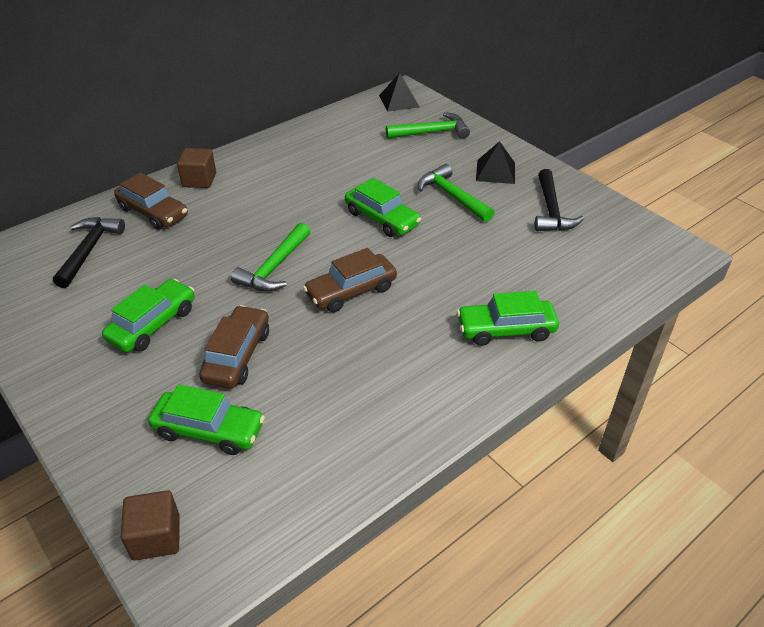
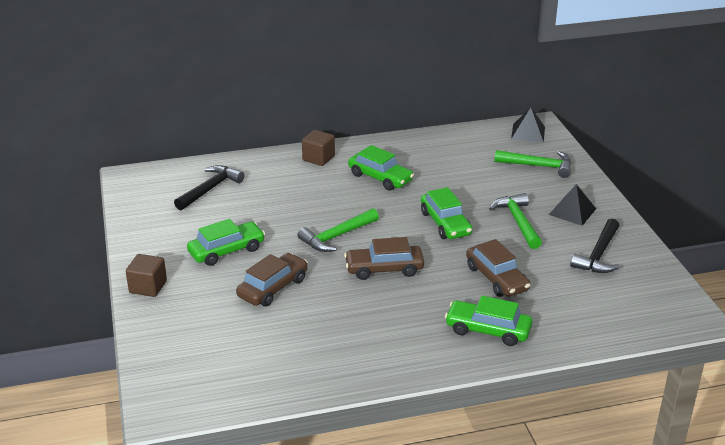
camera: 25 degrees right, 10 degrees down
brown car [114,173,188,230] -> brown car moved to [466,239,530,297]
brown cube [121,490,180,561] -> brown cube moved to [126,254,167,297]
green car [148,384,265,455] -> green car moved to [348,145,414,191]

